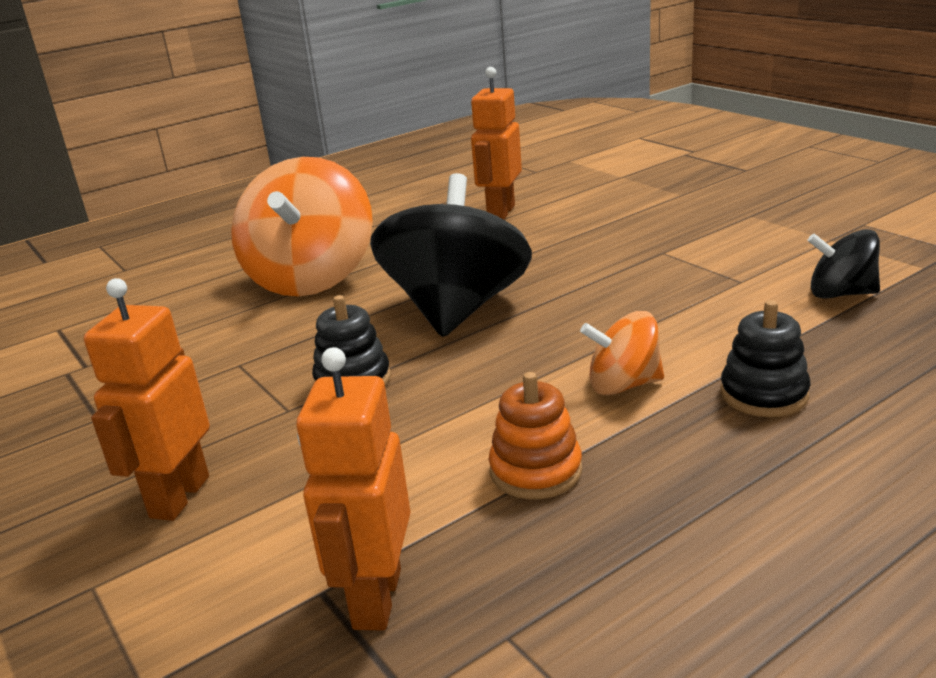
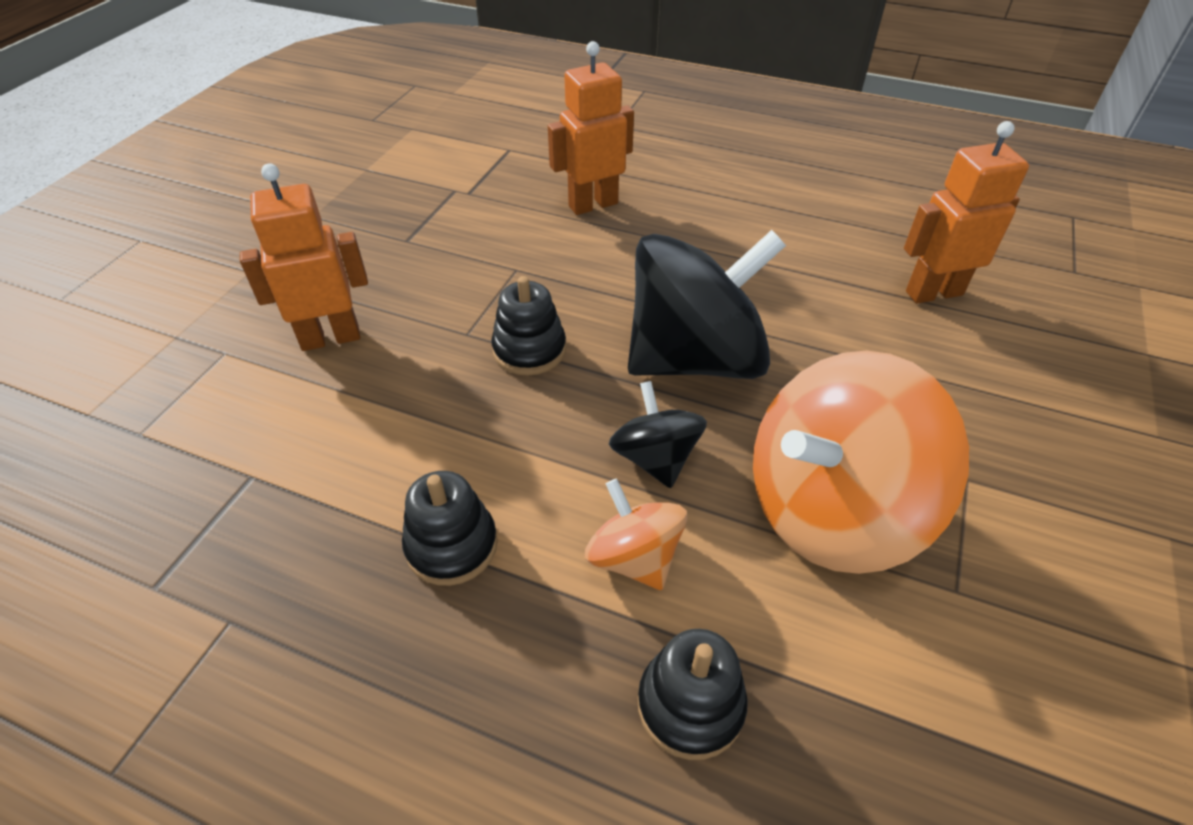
camera: 55 degrees right, 20 degrees up
orange spinning top [231,157,373,296] -> orange spinning top moved to [753,351,969,574]
orange robot [296,347,411,630] -> orange robot moved to [548,41,634,215]
orange stacking toy [489,372,582,499] -> black stacking toy [402,471,498,586]
black spinning top [808,229,880,299] -> black spinning top moved to [609,381,707,488]

